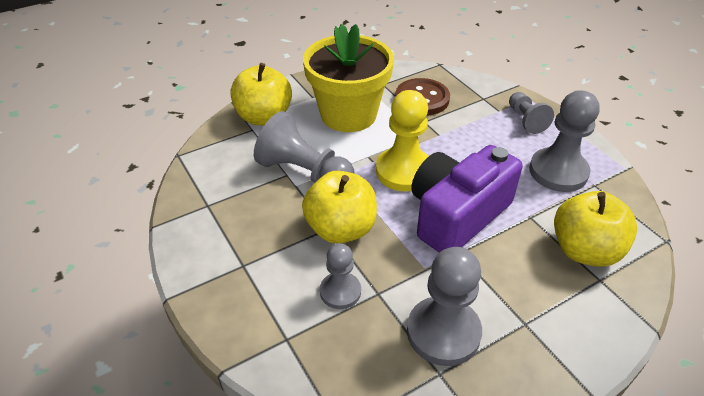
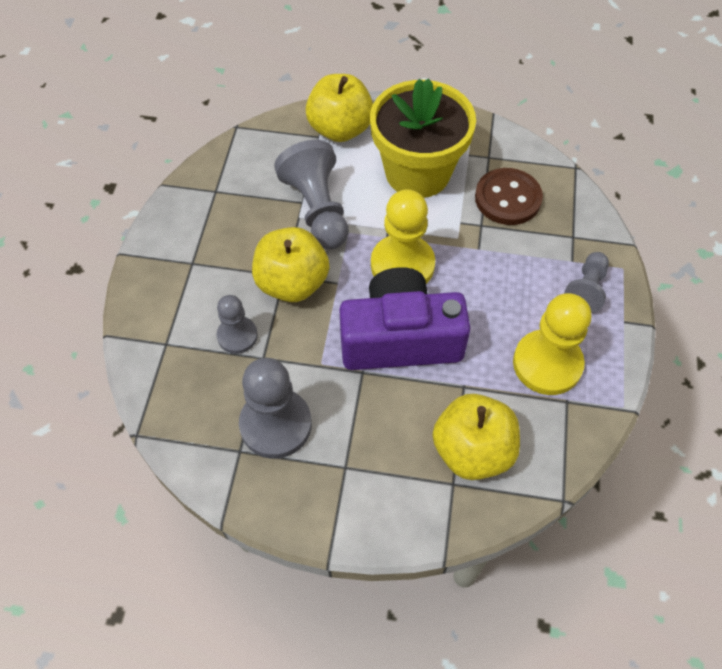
camera: 40 degrees right, 15 degrees up
grey pawn [529,90,600,192] -> yellow pawn [513,293,591,395]

